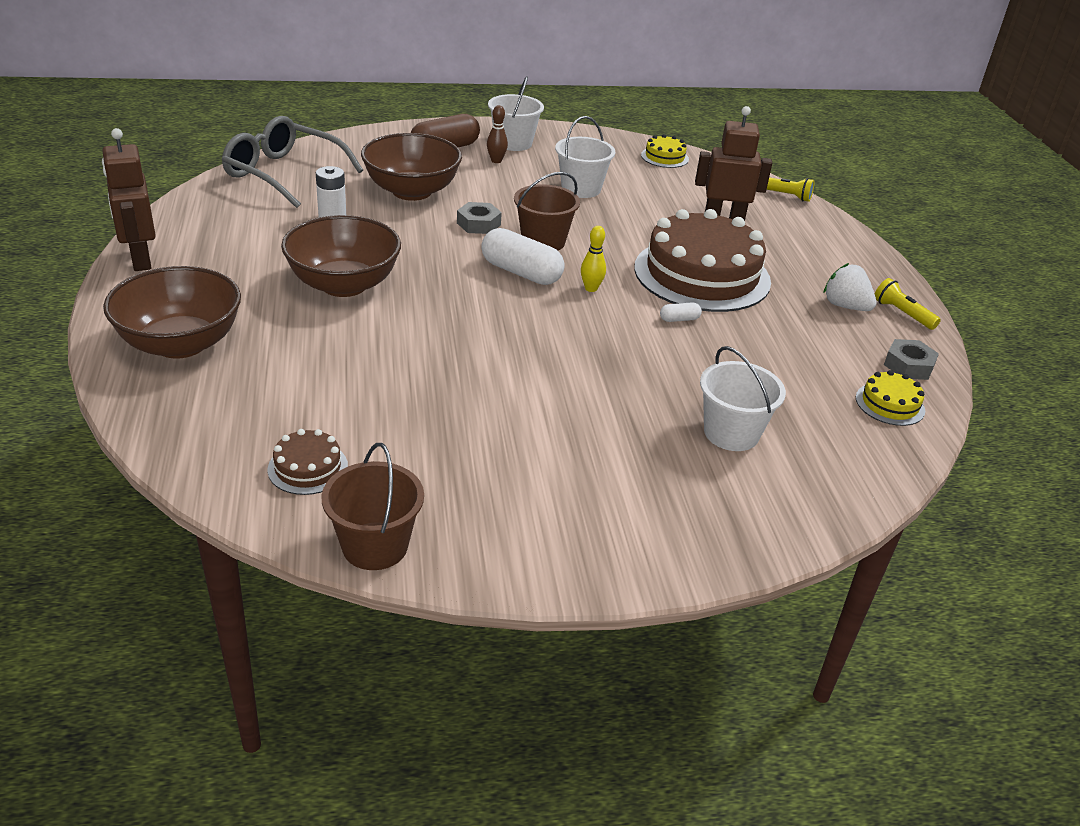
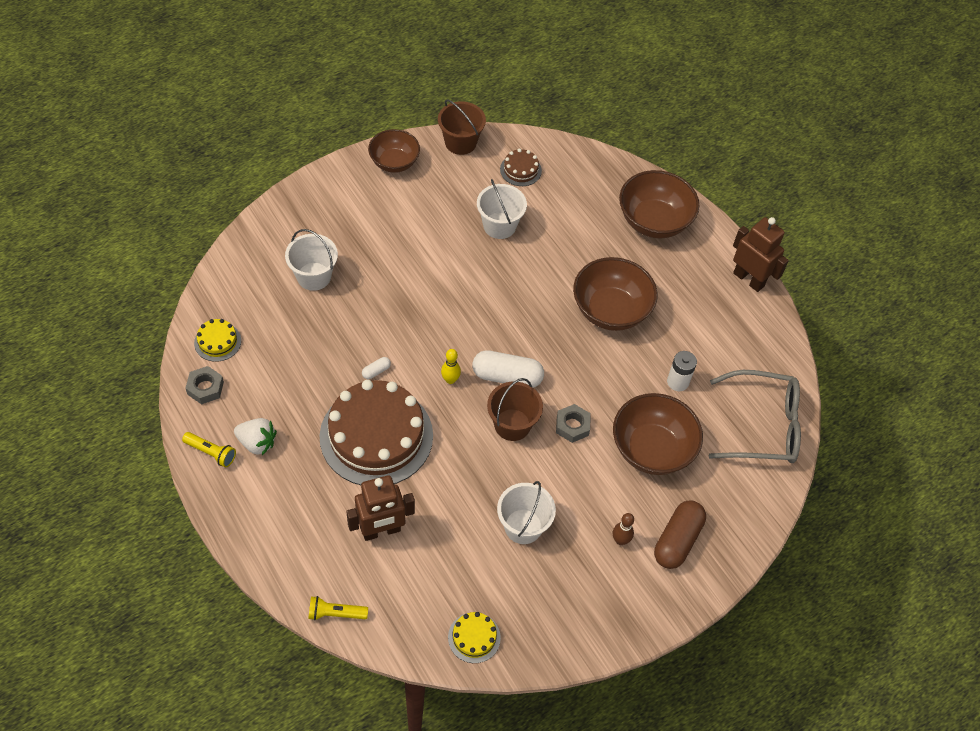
camera: 155 degrees right, 20 degrees up
white bucket [488,76,544,151] -> white bucket moved to [477,179,527,239]
none -> brown bowl [368,129,420,173]

